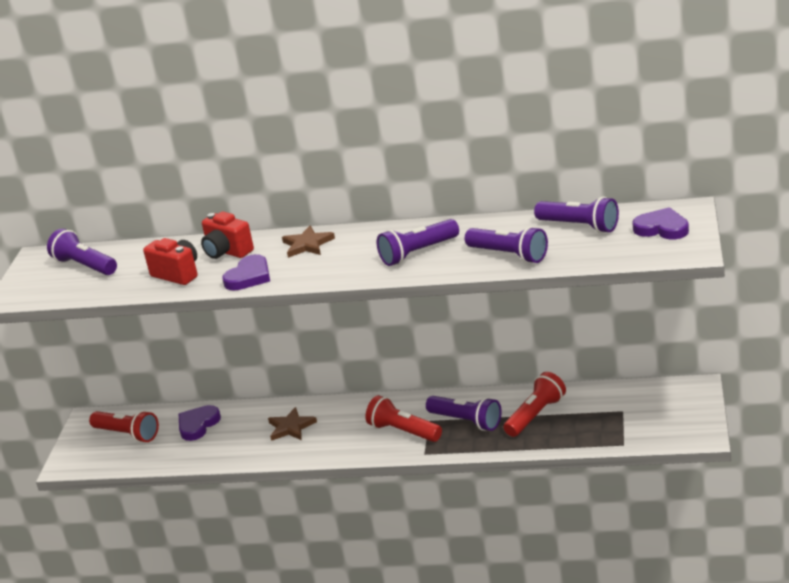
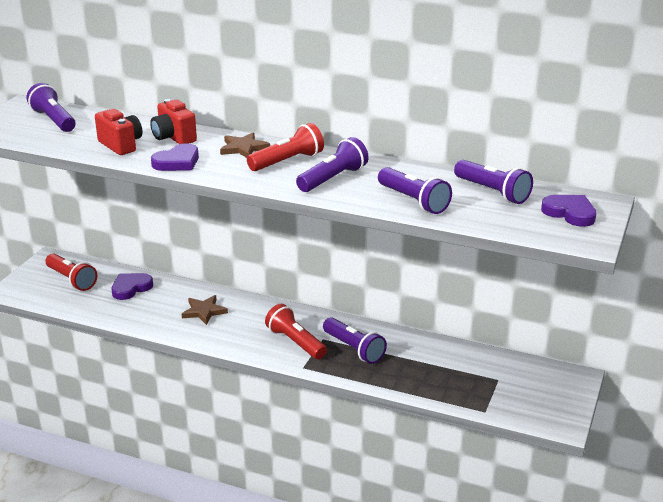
camera: 10 degrees right, 0 degrees up
purple flashlight [377,219,459,266] -> purple flashlight turned 150 degrees clockwise [296,137,369,192]
red flashlight [504,372,566,437] -> red flashlight moved to [247,123,324,171]

